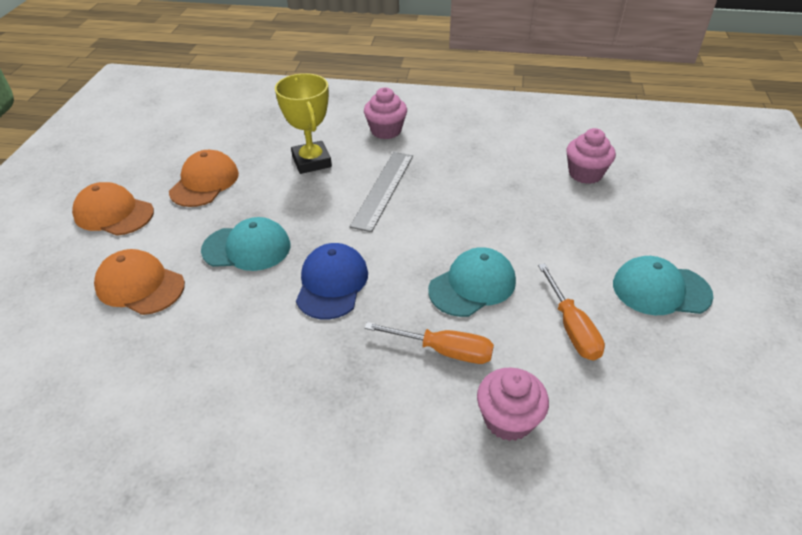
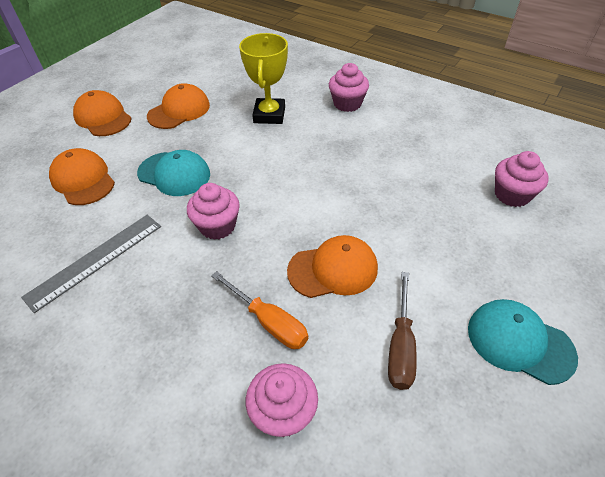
camera: 25 degrees right, 5 degrees up
blue cap [296,243,368,319] -> pink cupcake [187,183,240,240]
grey ruler [350,152,413,232] -> grey ruler moved to [21,215,161,313]
turquoise cap [428,247,516,317] -> orange cap [287,235,378,298]
orange screwdriver [538,264,605,360] -> brown screwdriver [388,272,417,390]

